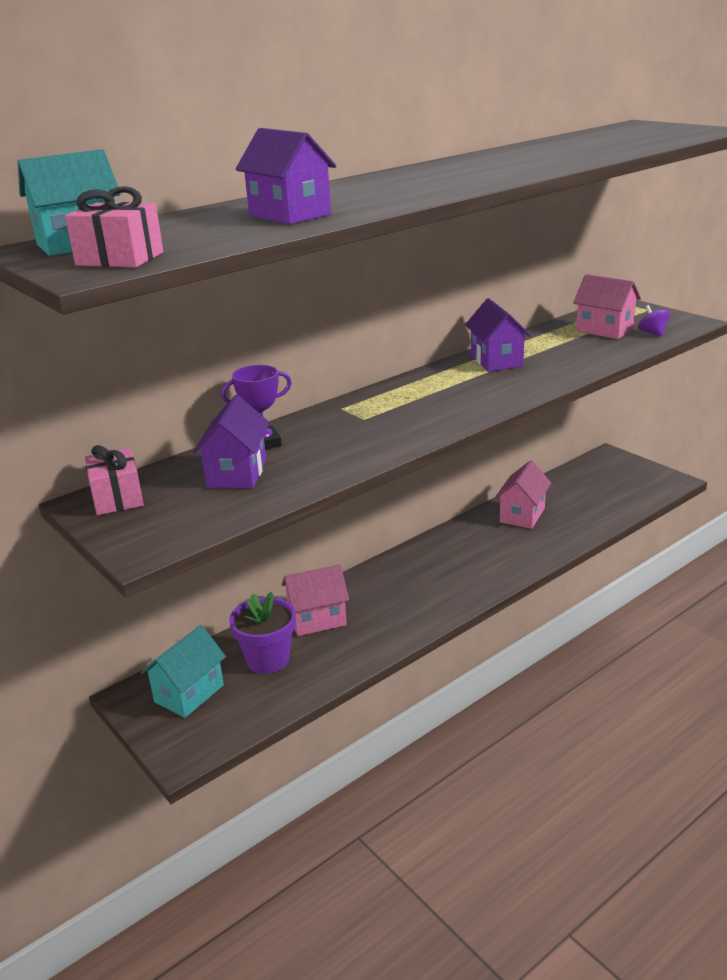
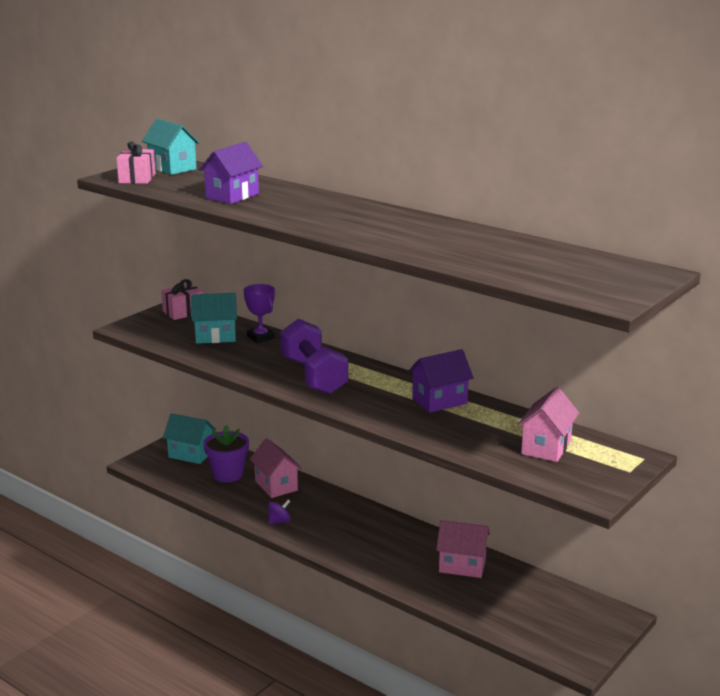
camera: 75 degrees right, 5 degrees down
purple house [193,395,269,488] -> turquoise house [191,293,237,344]
purple spinning top [638,305,670,336] -> purple spinning top moved to [268,500,291,524]
none -> purple dumbbell [280,319,348,395]

